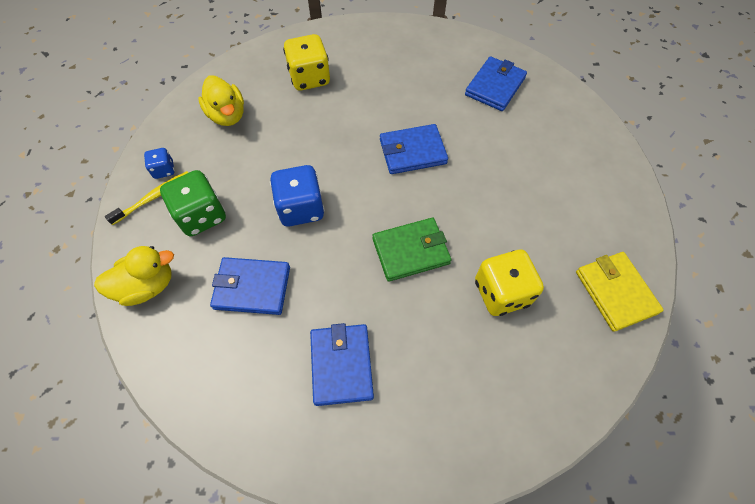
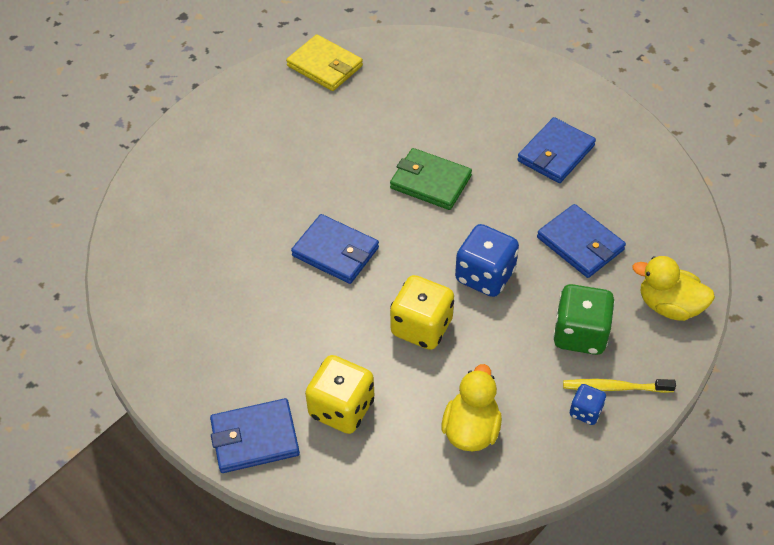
camera: 135 degrees left, 10 degrees down
blue wallet [465,56,527,111] -> blue wallet moved to [210,398,300,473]
yellow dice [475,250,544,316] -> yellow dice moved to [390,275,454,350]
yellow wallet [576,252,664,332] -> yellow wallet turned 75 degrees counterclockwise [286,34,363,91]

